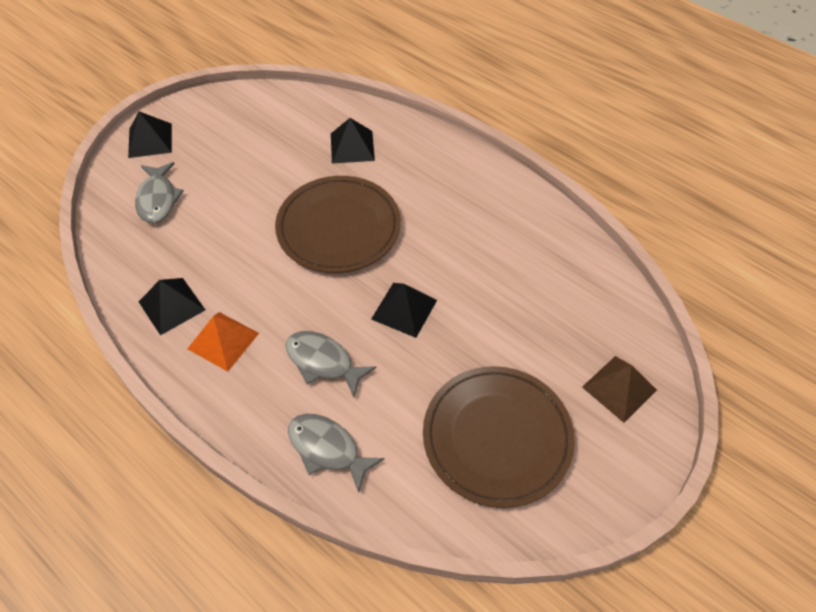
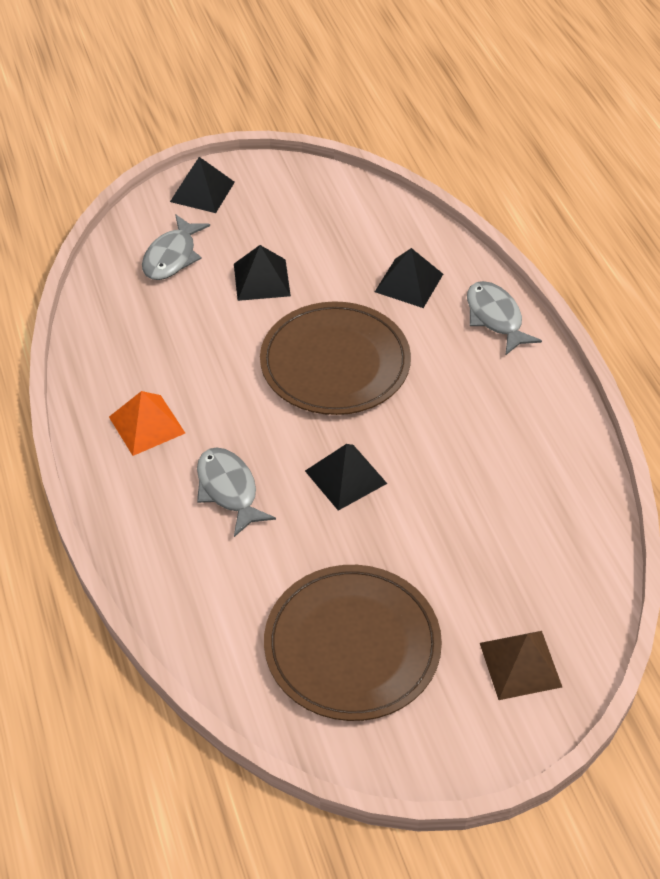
camera: 30 degrees right, 5 degrees down
black pyramid [139,278,205,335] -> black pyramid moved to [234,245,291,301]
grey fish [288,414,385,493] -> grey fish moved to [467,281,542,356]

